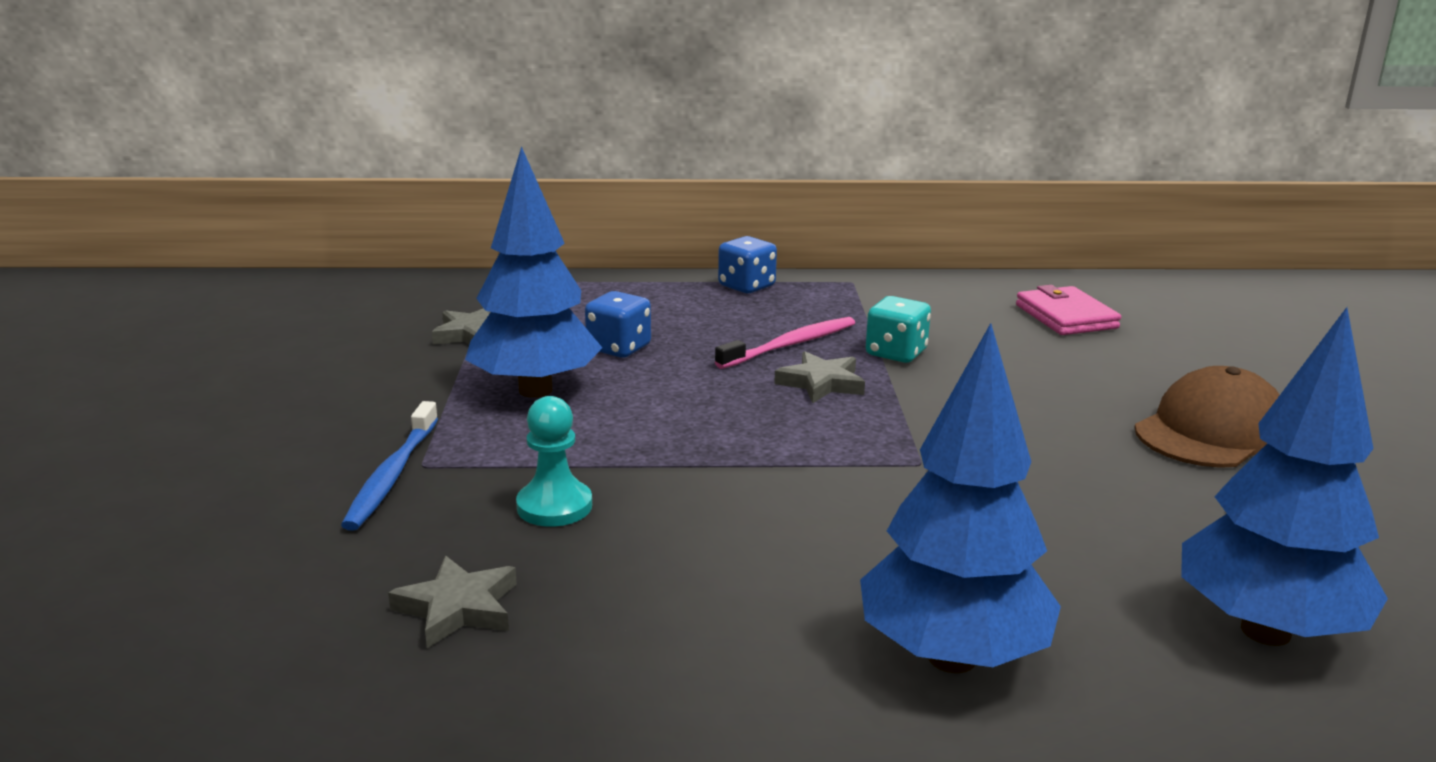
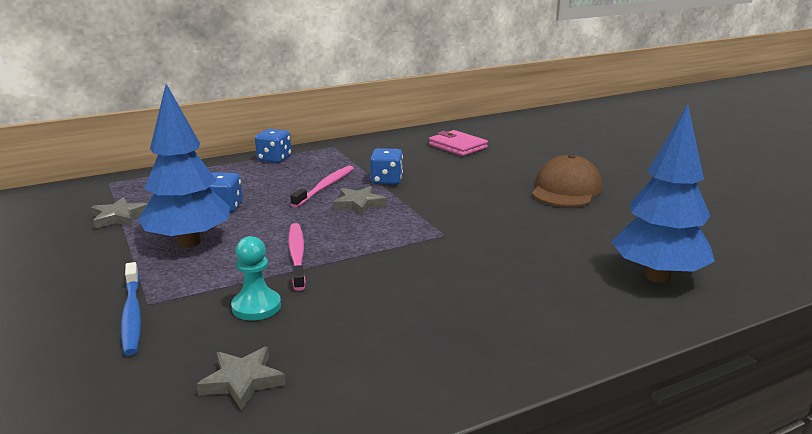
camera: 25 degrees left, 0 degrees up
blue tree [860,323,1061,673] -> none
turquoise dice [866,296,931,363] -> blue dice [370,148,403,185]
none -> pink toothbrush [288,223,306,291]

